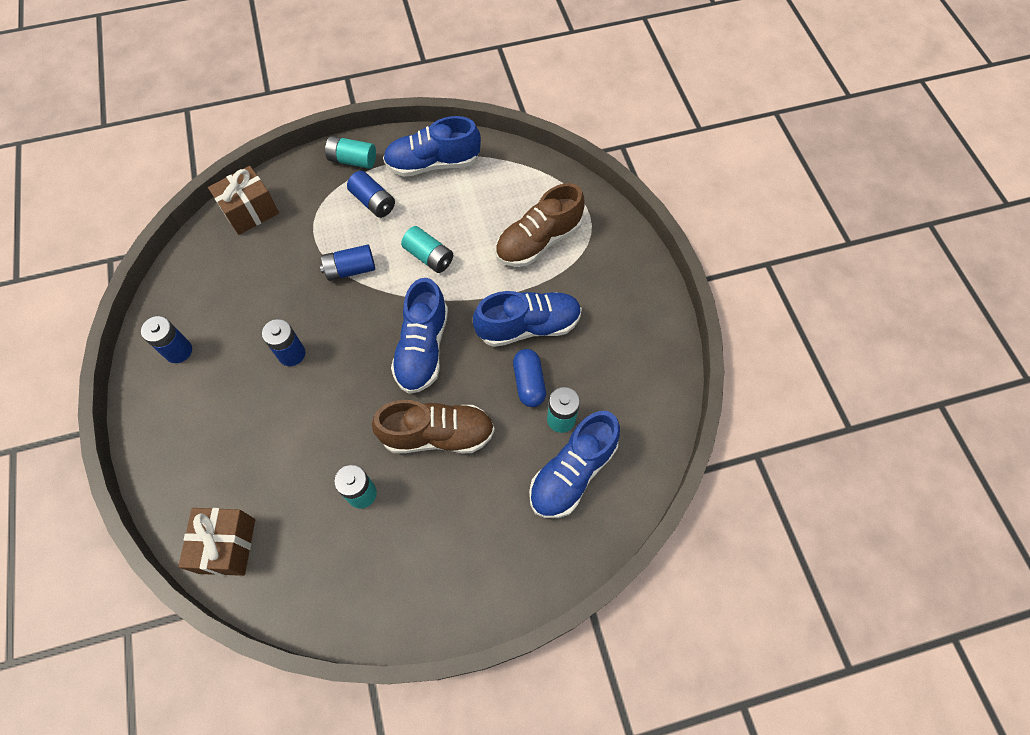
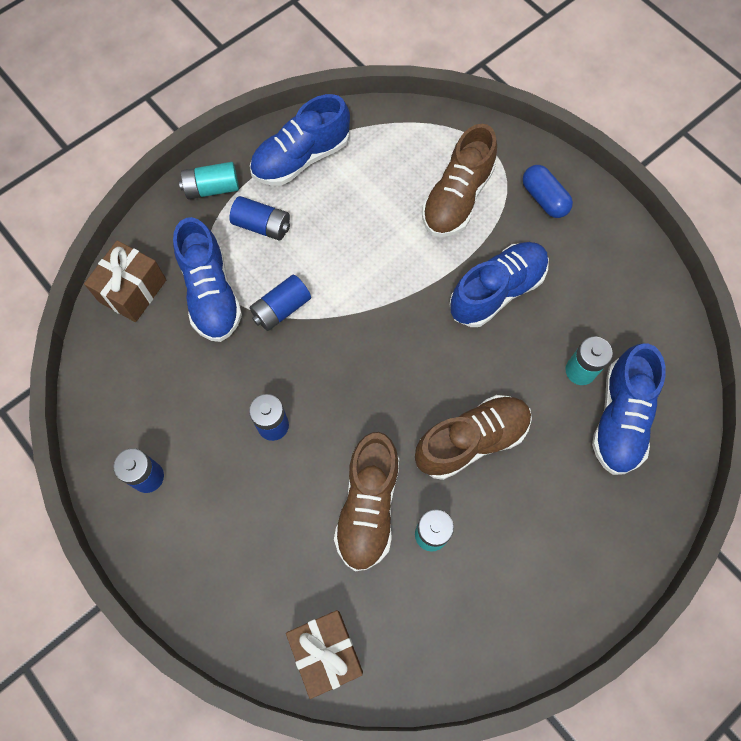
camera: 25 degrees left, 5 degrees up
blue shoe [391,278,448,394] -> blue shoe moved to [173,217,242,342]
turquoise battery [401,226,453,273] -> none
blue capsule [513,349,546,407] -> blue capsule moved to [523,165,573,218]
none -> brown shoe [334,432,399,571]

